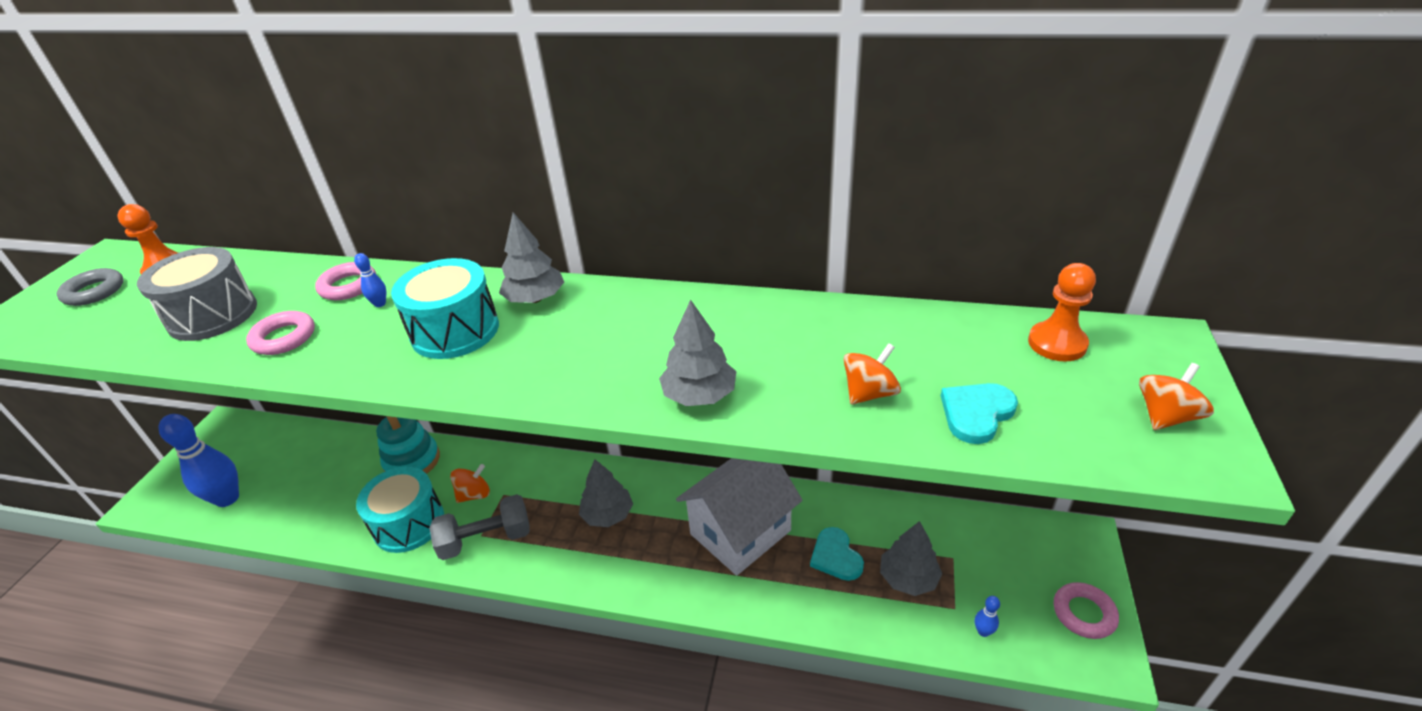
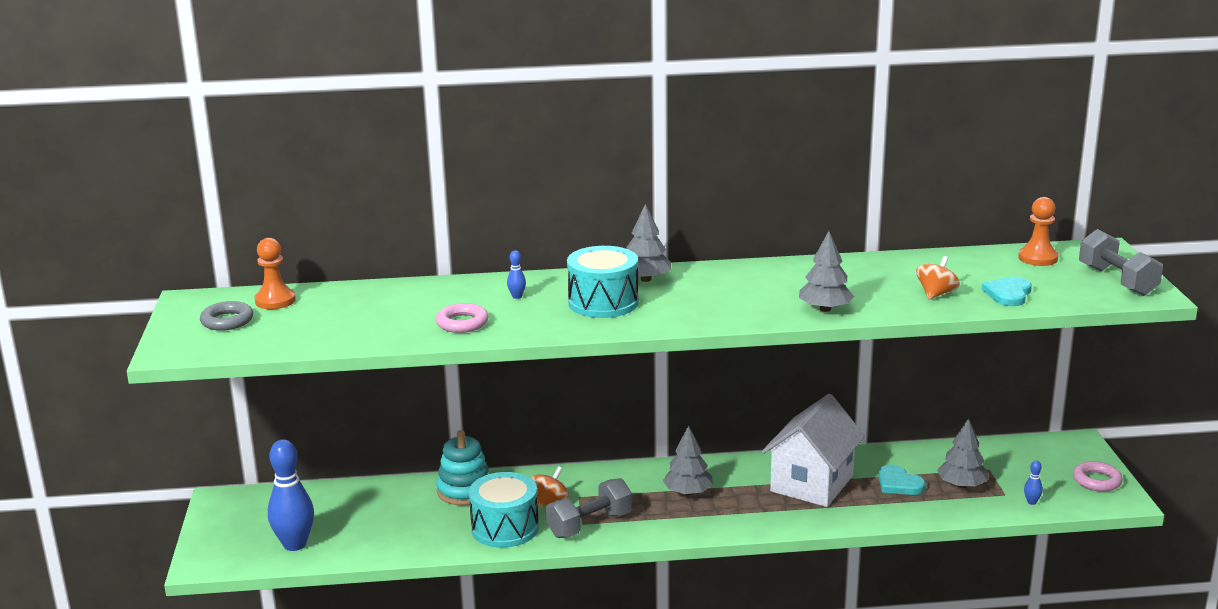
camera: 20 degrees left, 15 degrees down
grey drum [137,247,257,341] -> none
pink ring [315,262,376,300] -> none
orange spinning top [1139,363,1214,430] -> grey dumbbell [1079,229,1163,296]

